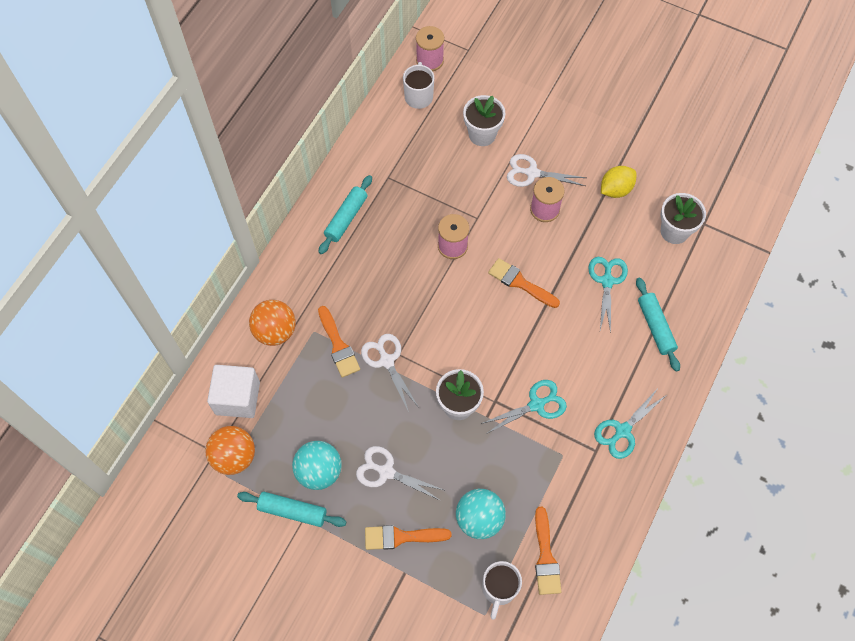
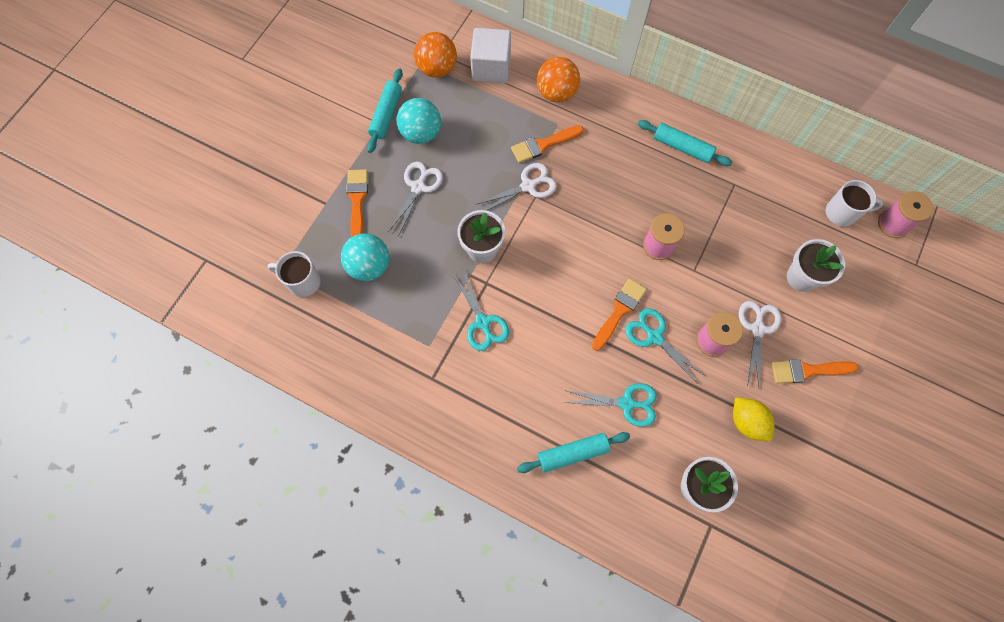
camera: 90 degrees right, 5 degrees up
orange brush [535,507,562,595] -> orange brush moved to [771,359,859,383]
turquoise scissors [594,387,667,459] -> turquoise scissors moved to [625,308,705,384]

